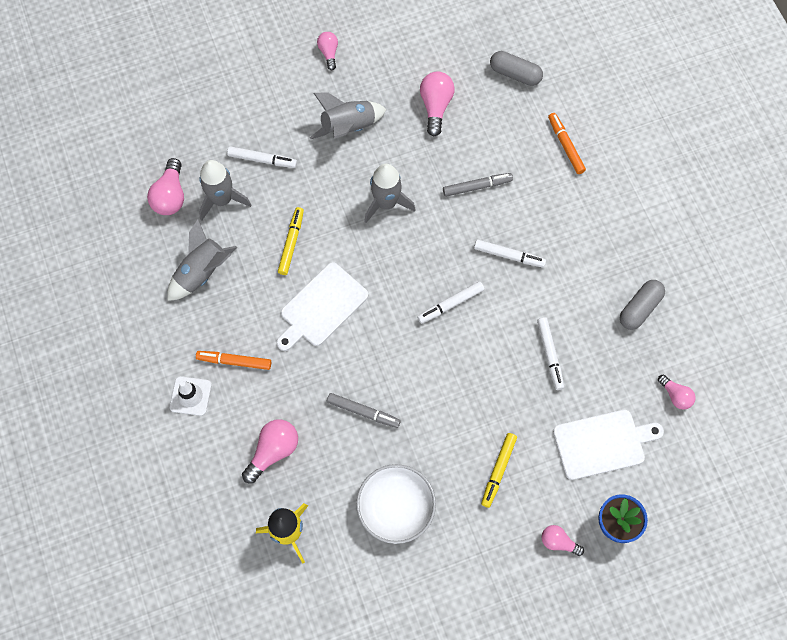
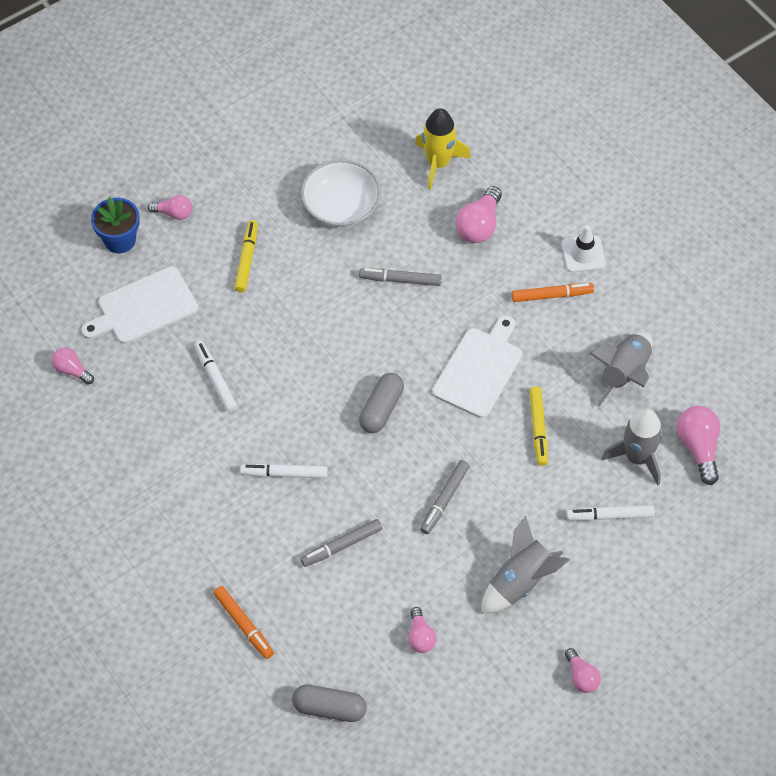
camera: 165 degrees right, 10 degrees down
grey rocket [364,164,416,223] -> grey marker [420,460,470,534]
white marker [417,281,484,324] -> none
pink light bulb [420,71,455,136] -> pink light bulb [408,607,437,653], size x0.62
grey capsule [620,280,665,330] -> grey capsule moved to [359,373,404,433]

